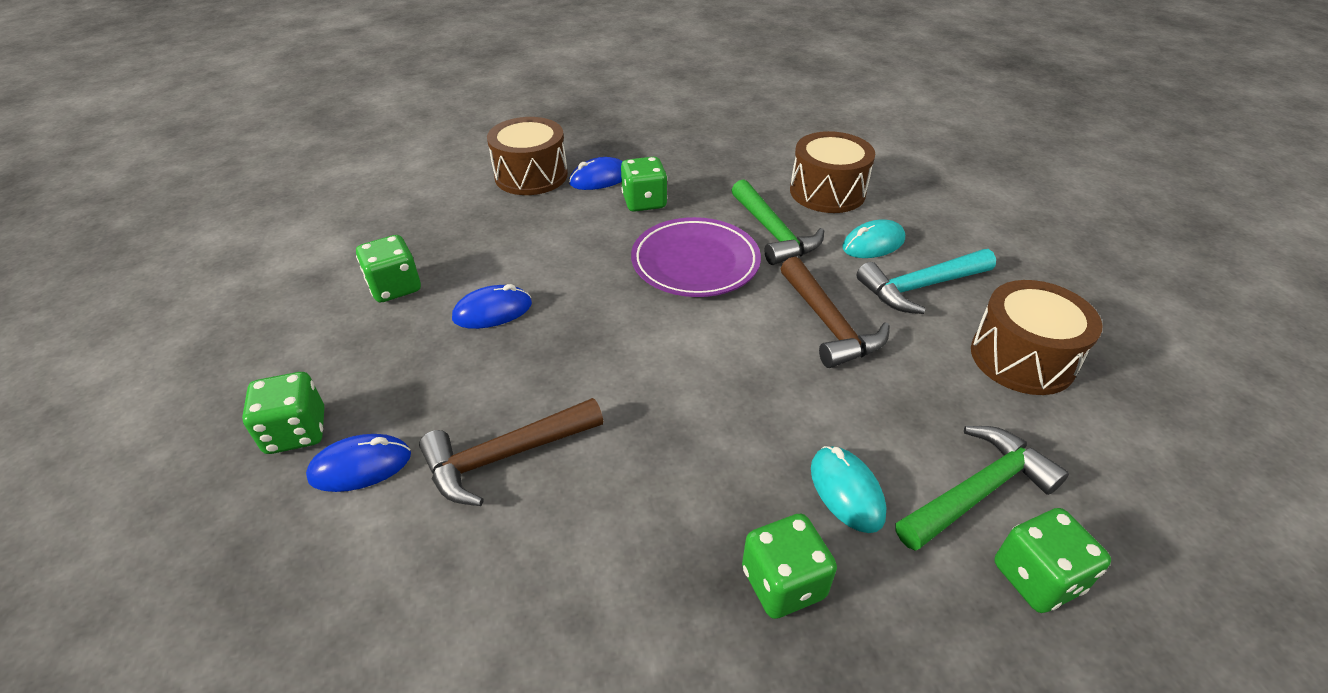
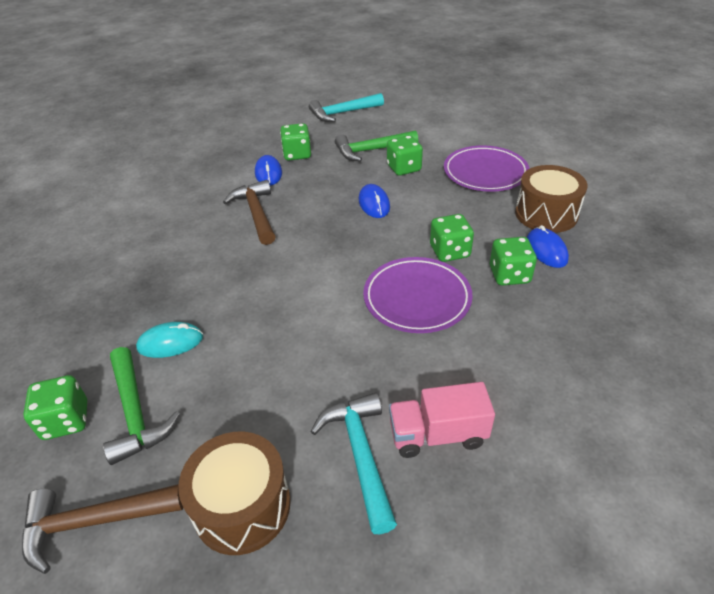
camera: 100 degrees right, 0 degrees up
green hammer [731,179,824,265] -> green hammer moved to [335,130,418,162]
green dice [742,514,837,619] -> green dice moved to [430,214,474,262]
brown hammer [780,257,890,368] -> brown hammer moved to [22,484,183,574]
brown drum [790,131,875,213] -> none
turquoise mouse [842,219,905,258] -> pink truck [389,382,495,458]
none -> turquoise hammer [309,93,384,122]
none -> purple plate [444,145,530,192]

